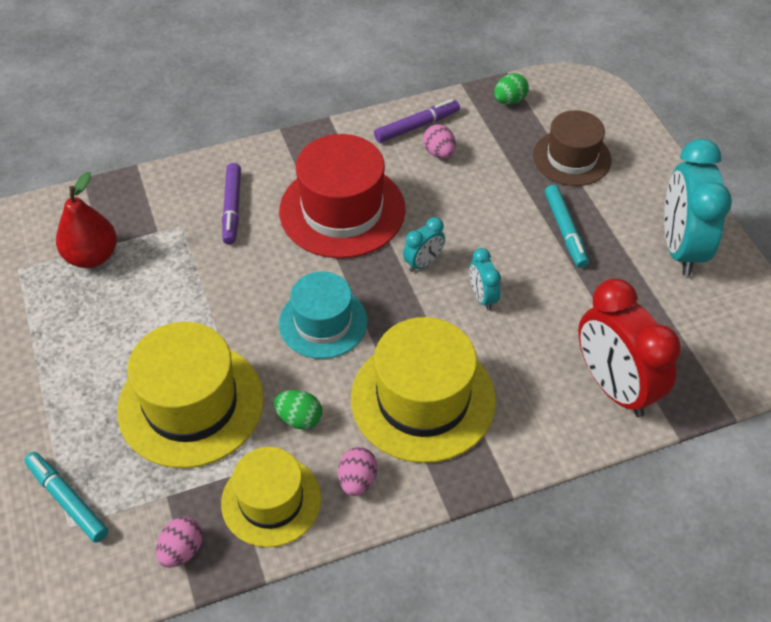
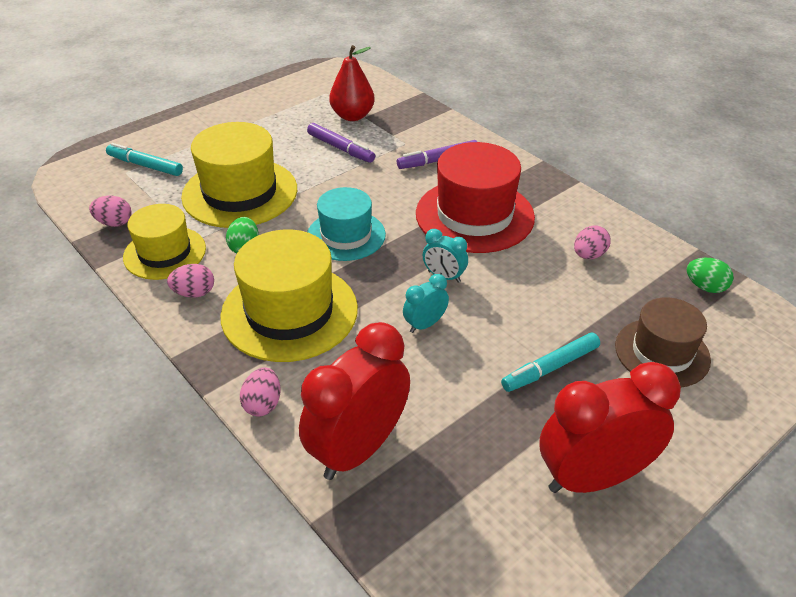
camera: 70 degrees right, 10 degrees down
turquoise marker [24,452,108,543] -> turquoise marker turned 90 degrees counterclockwise [106,143,183,176]
purple marker [374,99,460,143] -> purple marker moved to [307,123,375,163]
turquoise clock [664,139,732,276] -> red clock [539,362,681,493]
none -> pink egg [240,367,281,417]

